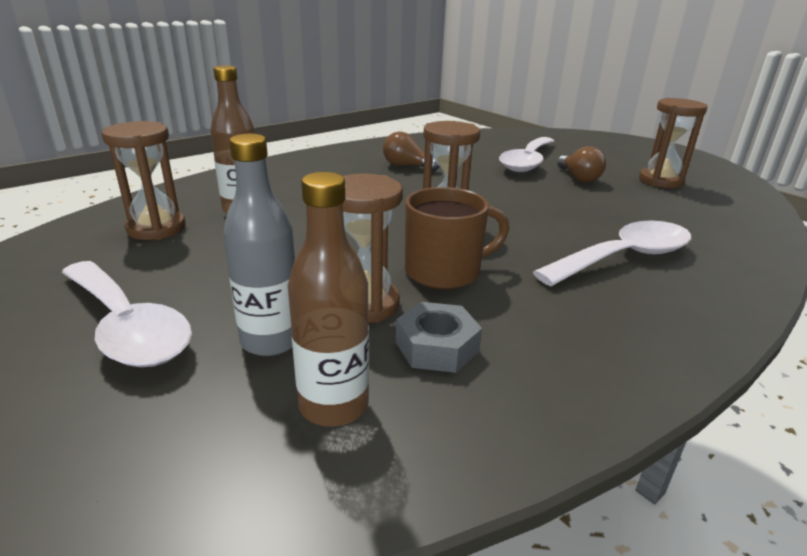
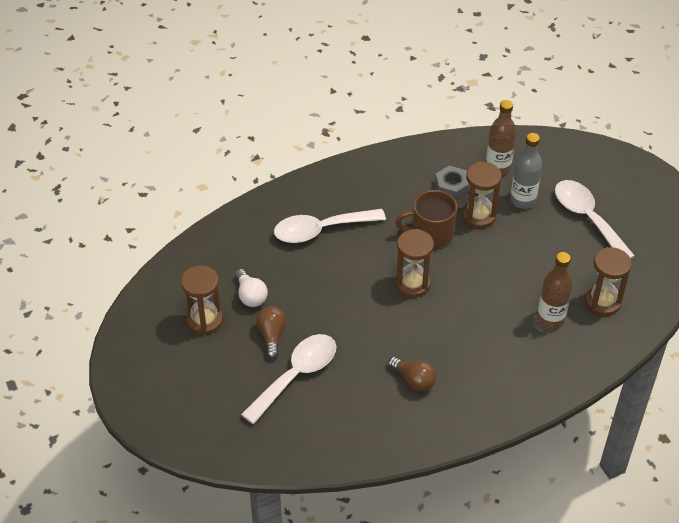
camera: 165 degrees left, 20 degrees up
none -> white light bulb [235,269,268,307]

